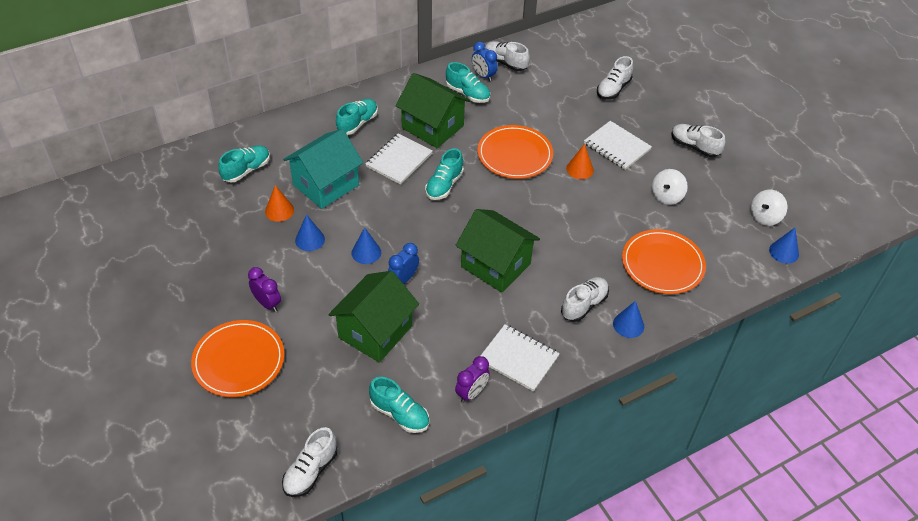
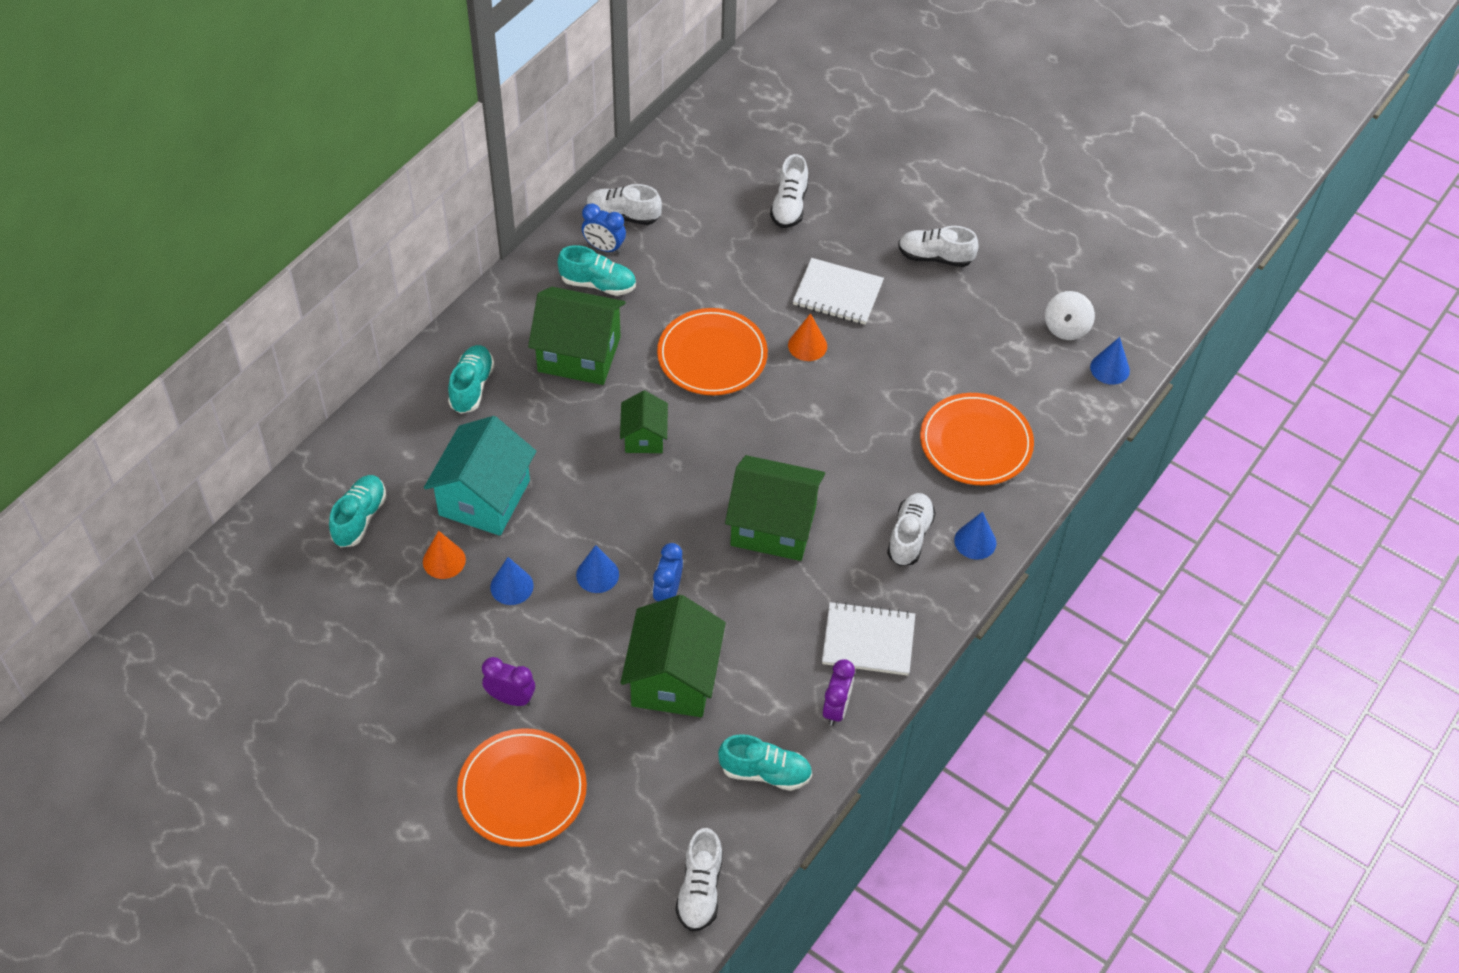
camera: 25 degrees left, 5 degrees up
white notebook [366,133,433,185] -> none
turquoise shoe [425,148,464,200] -> green house [620,390,668,453]
white spinning top [652,169,688,205] -> none

